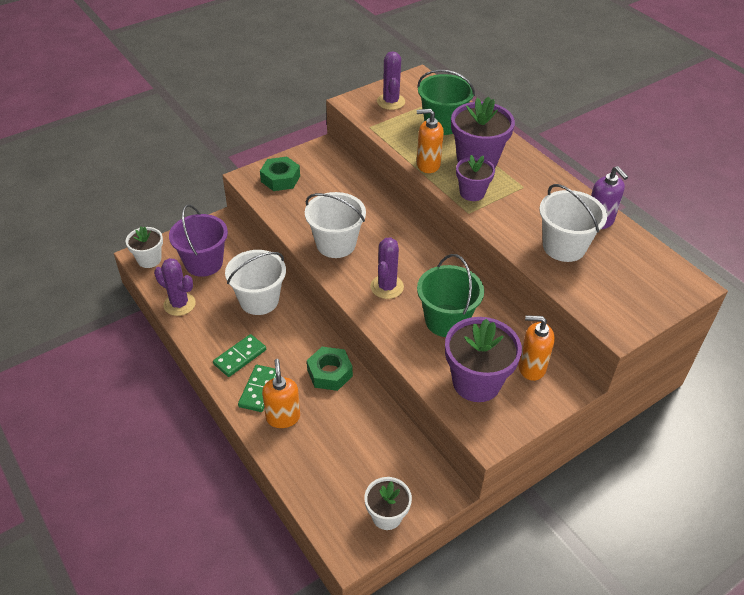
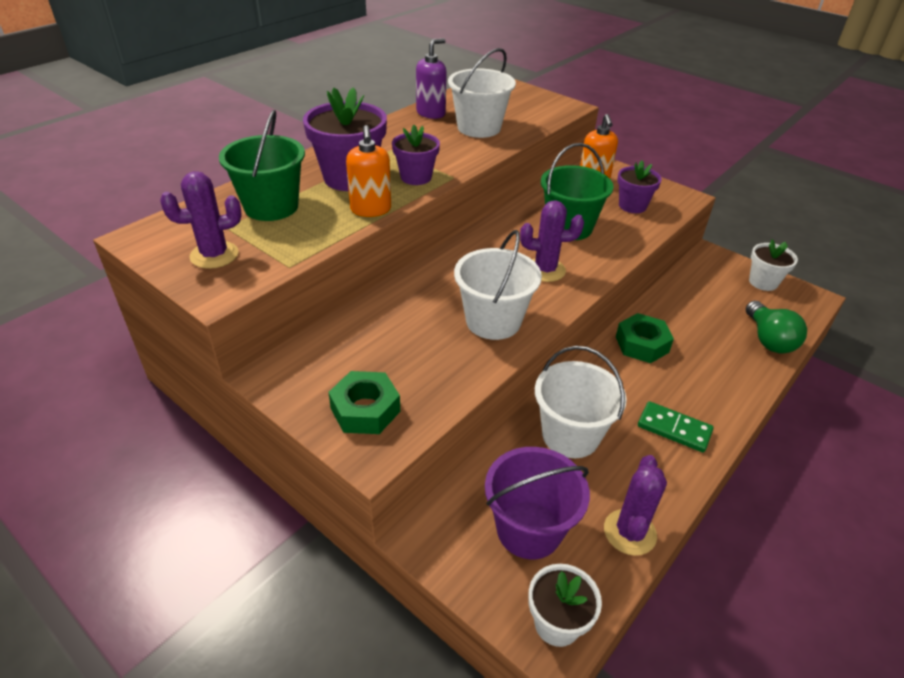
camera: 105 degrees left, 5 degrees down
green domino [238,365,276,412] -> none
orange soap dispenser [262,359,300,428] -> none
purple flower pot [445,317,522,402] -> purple flower pot [617,161,662,213], size x0.60
none -> green light bulb [746,301,807,354]

